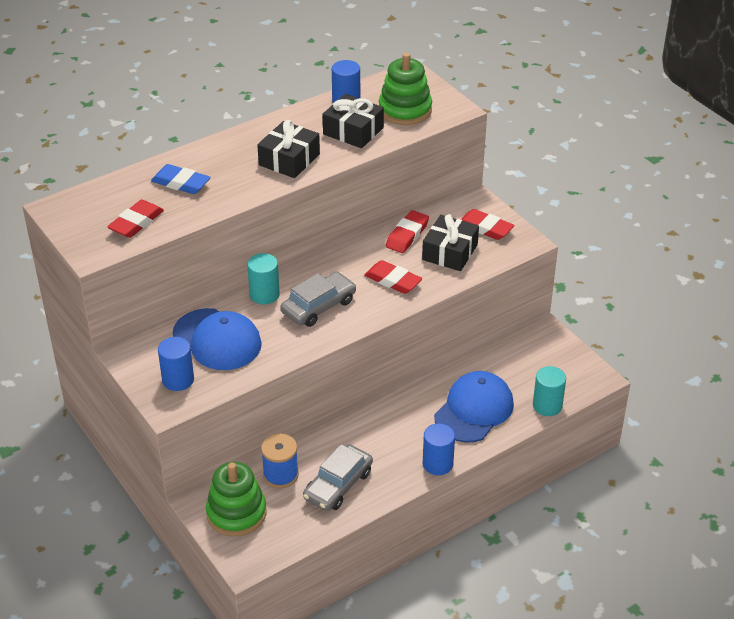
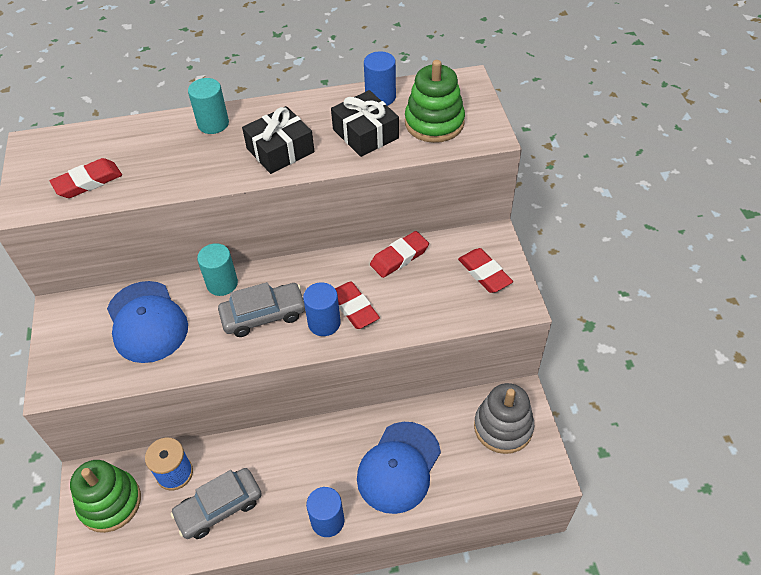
camera: 25 degrees right, 10 degrees up
blue eraser [151,164,211,194] -> none
blue cylinder [158,337,194,391] -> blue cylinder moved to [303,282,341,336]
black gift [422,214,479,271] -> none
blue cap [434,371,514,443] -> blue cap turned 150 degrees clockwise [357,422,441,514]
turquoise cylinder [533,366,566,416] -> turquoise cylinder moved to [188,78,229,134]
none -> grey stacking toy [474,383,534,454]

